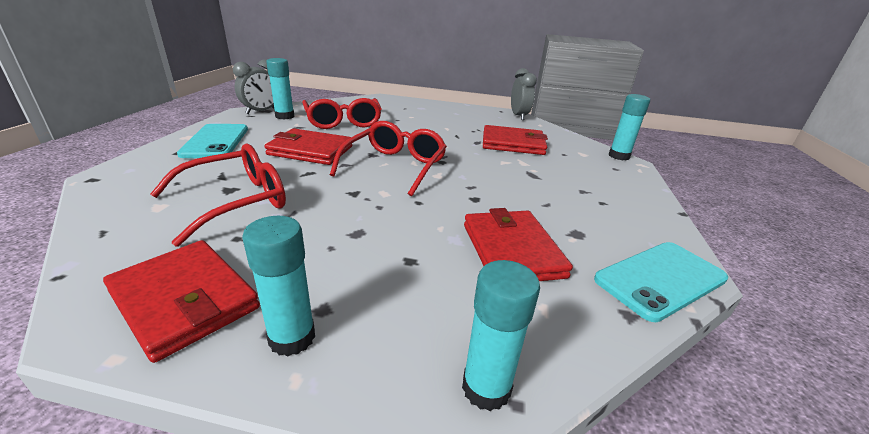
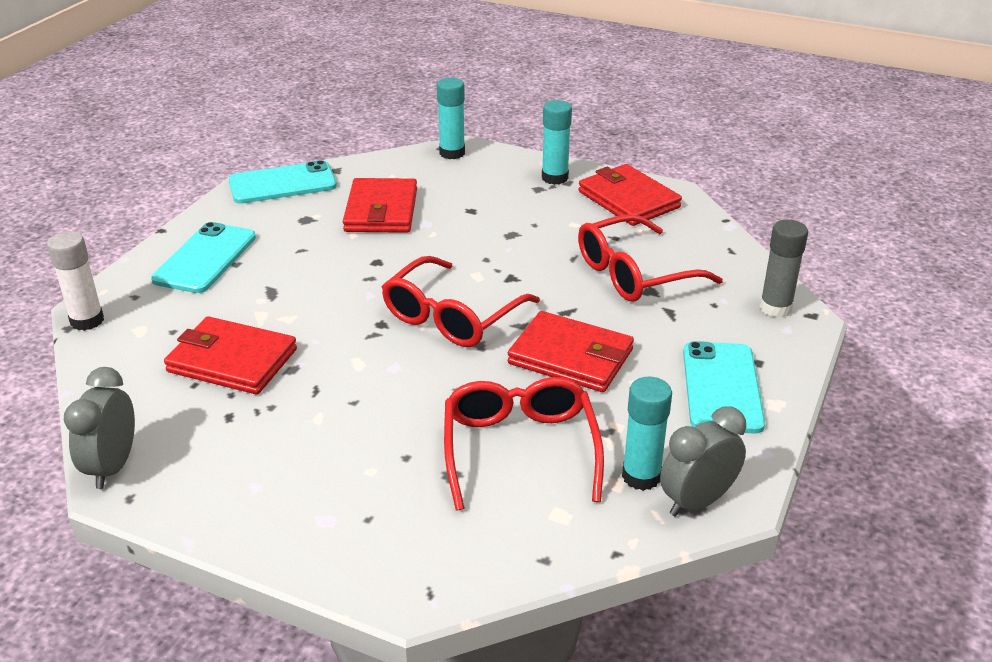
camera: 165 degrees left, 5 degrees up
turquoise glue stick [609,94,650,160] -> white glue stick [47,231,104,331]
none -> turquoise phone [151,222,256,293]
none -> grey glue stick [760,220,808,318]

